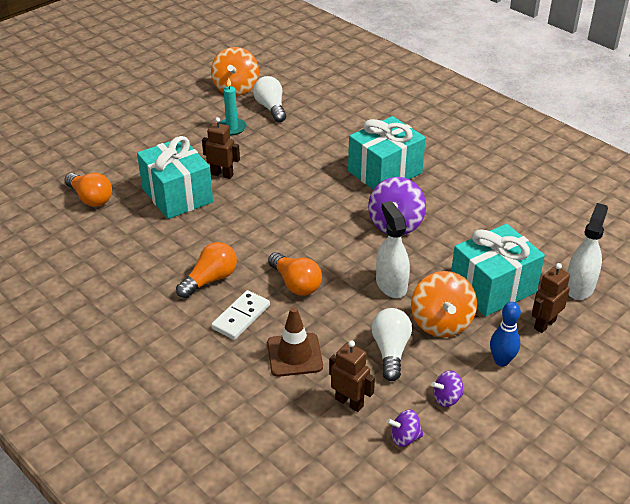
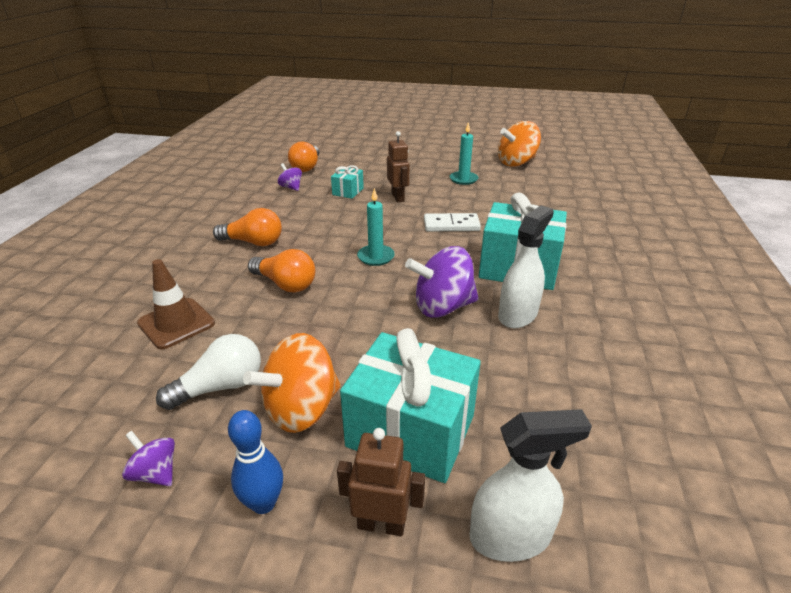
camera: 55 degrees right, 5 degrees down
turquoise gift [137,136,213,219] -> turquoise gift [331,165,364,199], size x0.47
white domino [211,290,270,340] -> white domino moved to [424,213,481,231]
white light bulb [253,76,286,122] -> none
orange light bulb [268,252,322,296] -> orange light bulb turned 75 degrees counterclockwise [248,249,315,293]
brown robot [329,340,375,412] -> none
white spray bottle [376,201,410,298] -> white spray bottle moved to [498,205,554,328]
purple spinning top [387,410,424,447] -> purple spinning top moved to [278,163,302,191]
none -> turquoise candle [357,188,395,266]

